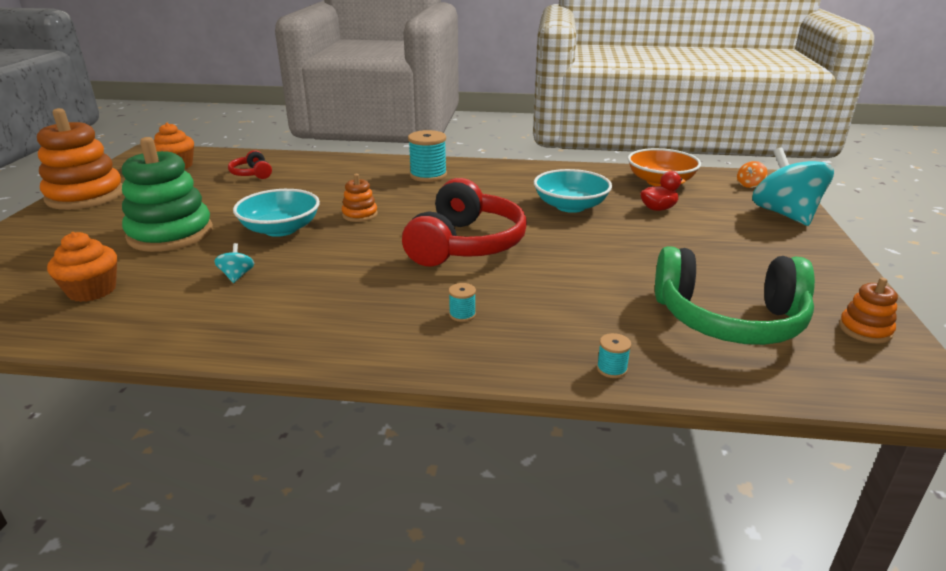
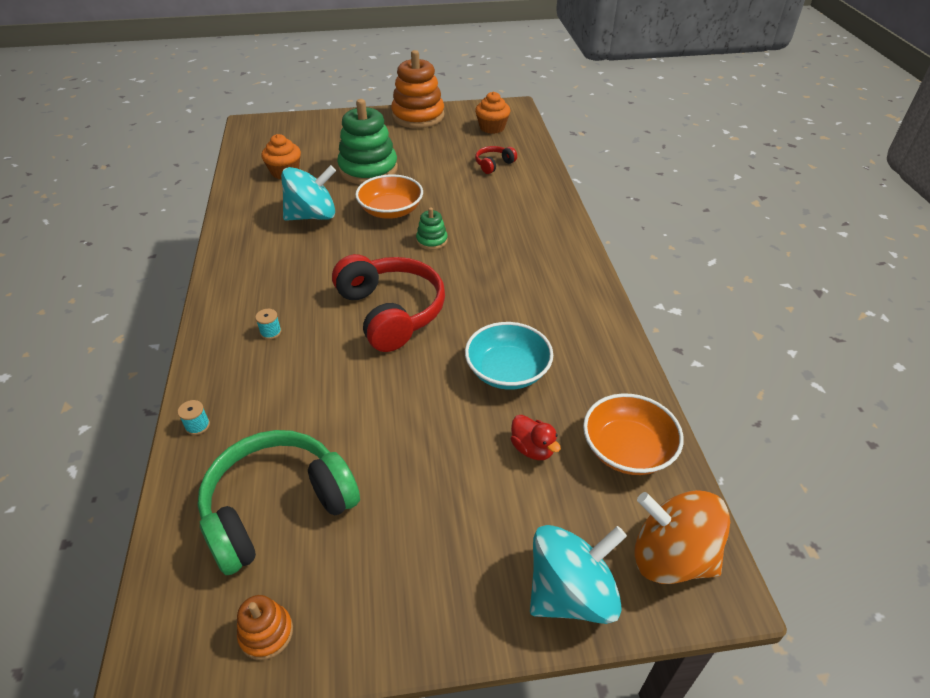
camera: 75 degrees right, 15 degrees up
turquoise spinning top [214,243,254,283] -> turquoise spinning top [281,165,336,221], size x2.43
turquoise bowl [233,189,320,237] -> orange bowl [355,174,423,219]
orange stacking toy [342,174,378,222] -> green stacking toy [416,207,448,250]
red headphones [402,178,527,266] -> red headphones turned 120 degrees counterclockwise [332,254,445,352]
turquoise spool [408,130,447,182] -> none
green headphones [655,246,815,345] -> green headphones turned 60 degrees clockwise [198,430,360,575]
orange spinning top [737,161,767,188] -> orange spinning top [635,490,730,584], size x2.43

